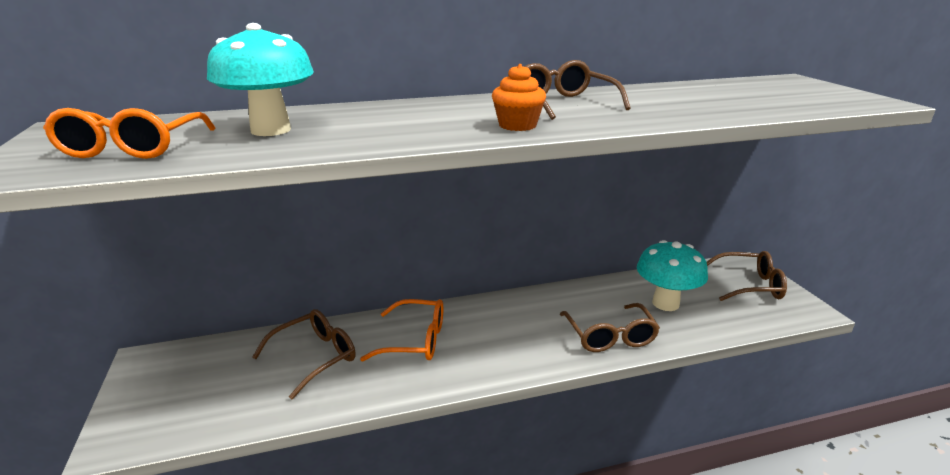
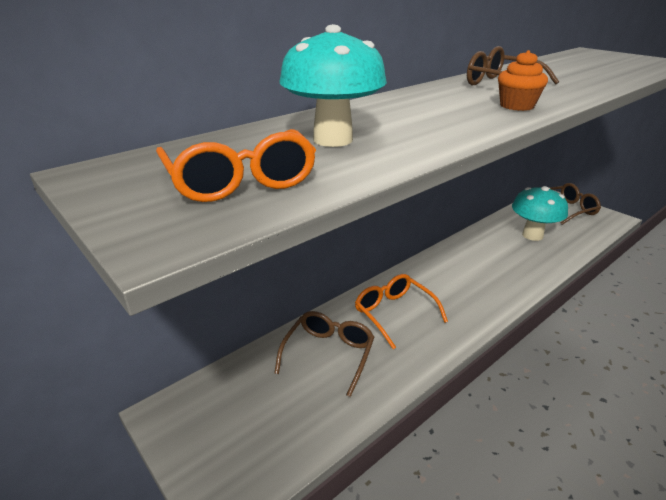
camera: 25 degrees left, 5 degrees up
orange glasses [360,299,443,361] -> orange glasses turned 105 degrees counterclockwise [355,274,448,349]
brown glasses [560,303,660,352] -> none

